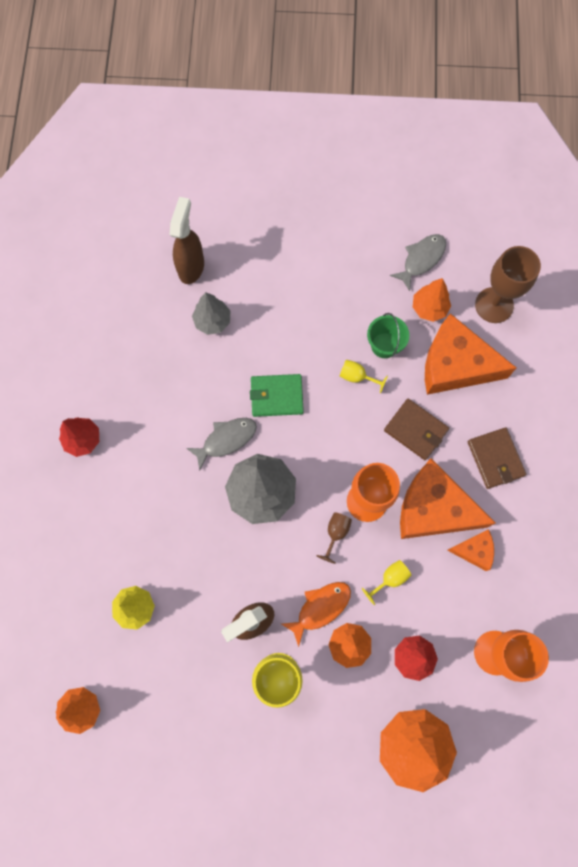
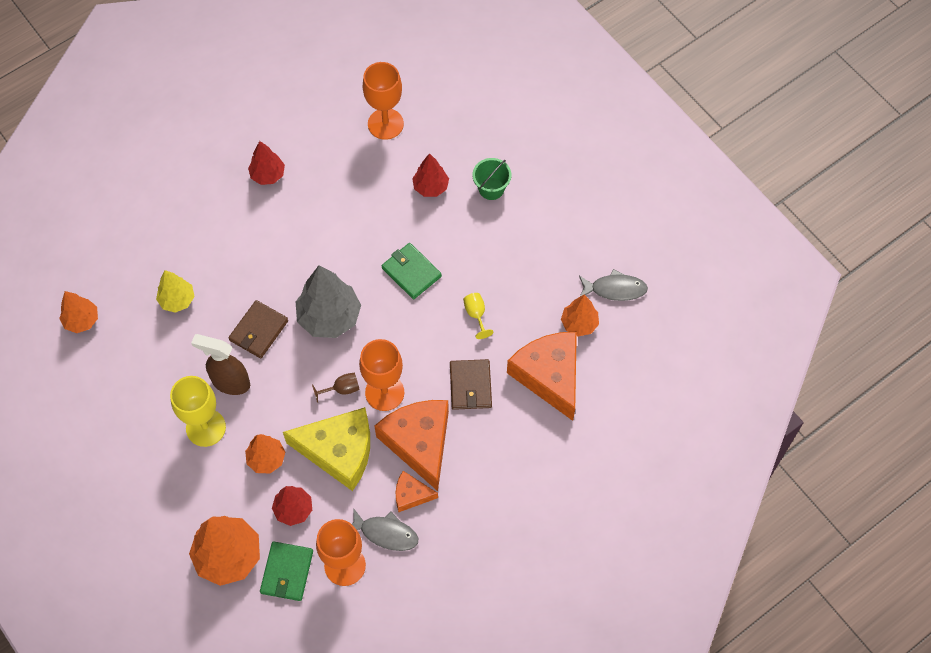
camera: 50 degrees right, 10 degrees down
brown spray bottle [170,197,204,284] -> none
grey fish [186,418,257,471] -> grey fish moved to [352,508,418,551]
grey tree [192,292,230,335] -> red tree [412,153,449,197]
orange fish [281,582,351,647] -> none
yellow goblet [362,560,412,605] -> yellow cheese [283,407,370,491]
green bucket [367,313,409,358] -> green bucket moved to [473,158,511,200]
orange cheese [447,529,494,571] -> orange cheese turned 135 degrees clockwise [395,471,438,512]
brown wallet [468,428,526,489] -> brown wallet moved to [228,300,288,358]
brown goblet [475,246,541,323] -> none
none -> green wallet [260,541,313,601]
none -> orange goblet [363,62,404,140]

